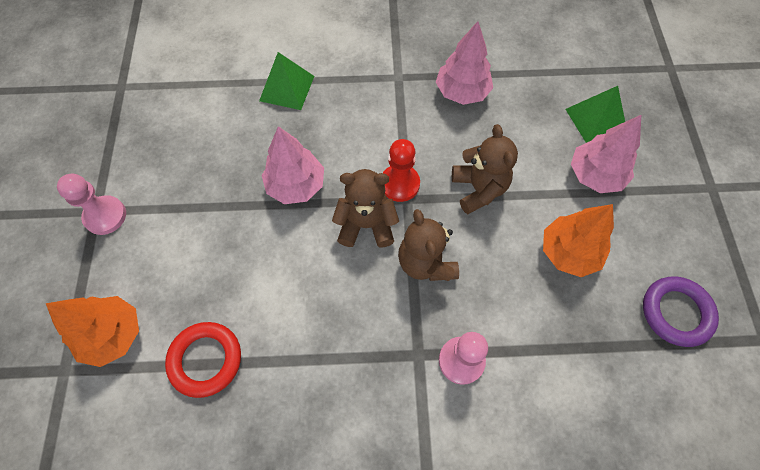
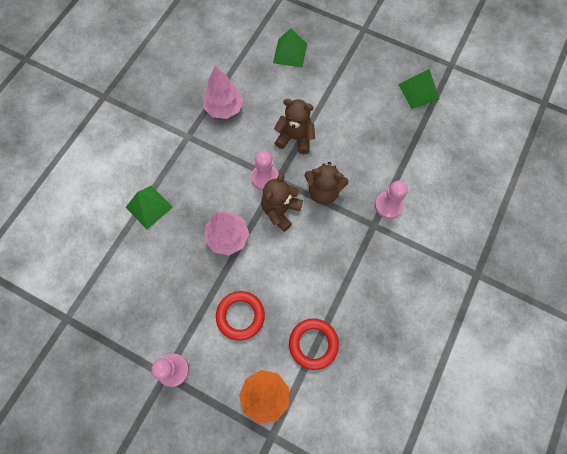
camera: 60 degrees left, 5 degrees up
red pawn [383,139,420,202] -> pink pawn [251,151,279,190]
orange tree [543,204,614,277] -> none
pink tree [571,115,641,193] -> none
purple ring [643,277,719,347] -> green pyramid [398,69,439,109]
none -> red ring [216,291,265,341]

